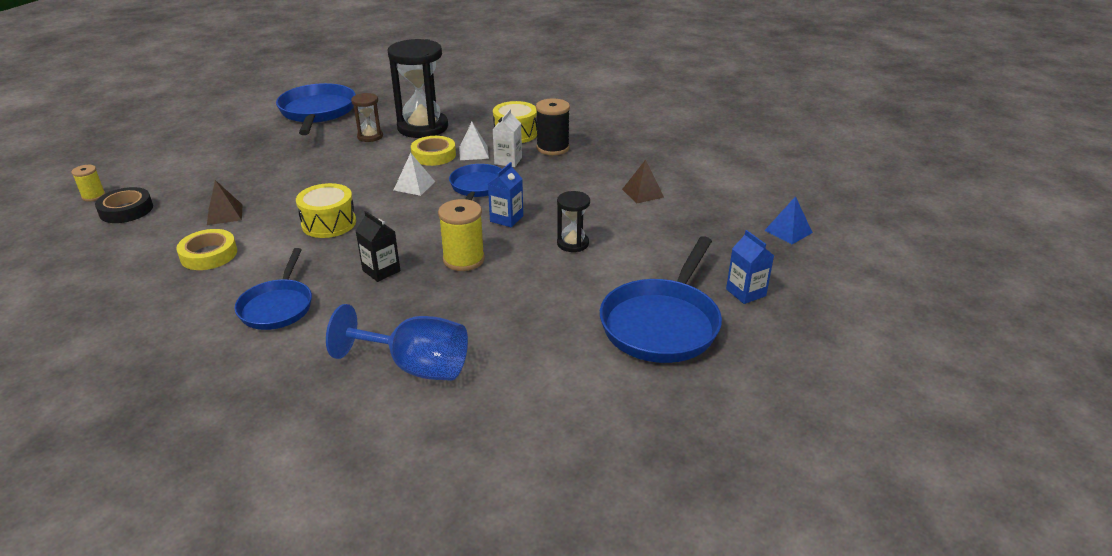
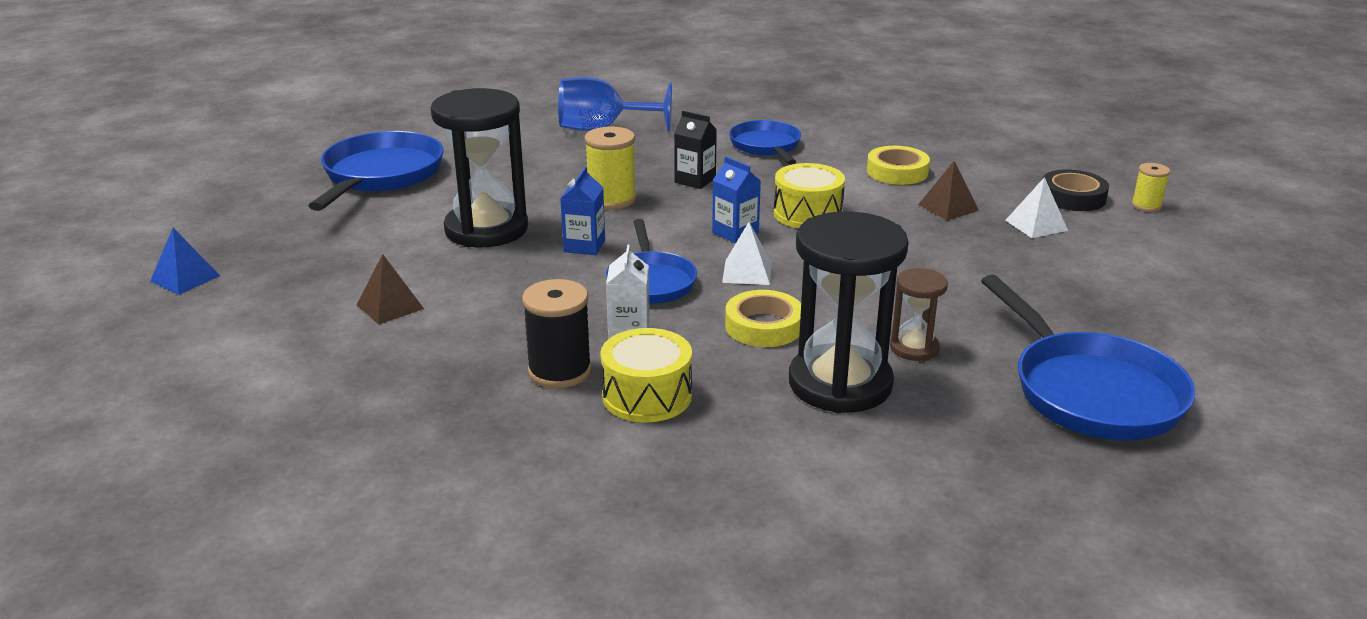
camera: 165 degrees right, 5 degrees down
white pyramid [459,122,489,160] -> white pyramid moved to [1006,177,1068,238]
black hourglass [557,191,590,252] -> black hourglass [431,88,528,247], size x2.03
blue carton [726,230,774,304] -> blue carton moved to [712,156,761,243]

